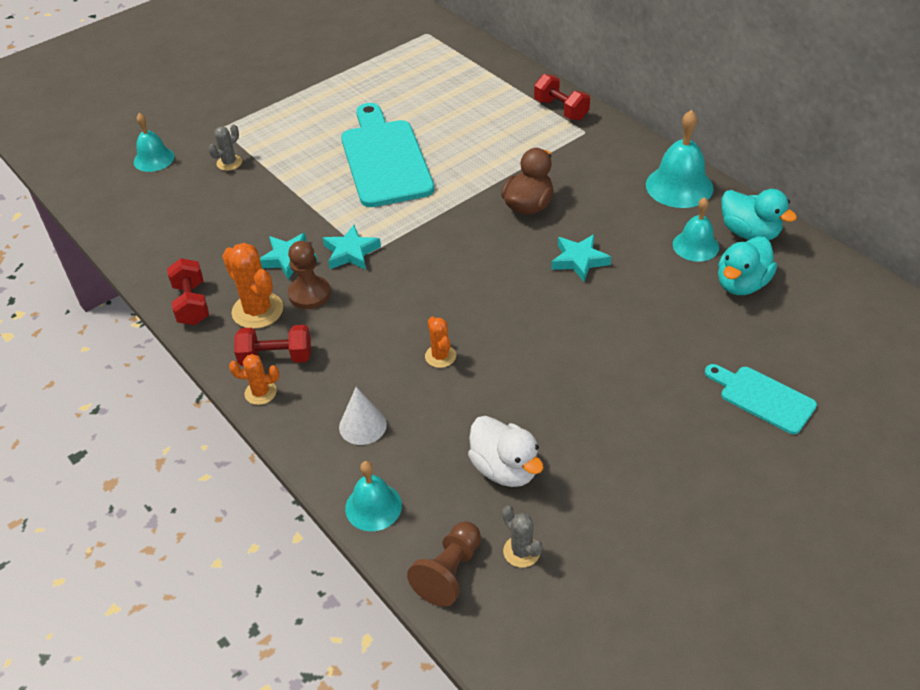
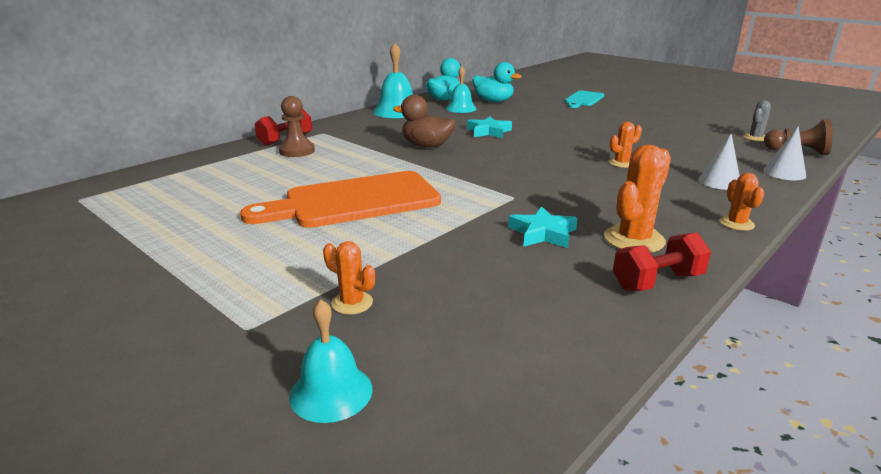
camera: 100 degrees left, 20 degrees down
grey cactus [208,124,242,171] -> orange cactus [323,241,375,315]
red dumbbell [234,325,311,366] -> none
brown pawn [288,241,331,309] -> brown pawn moved to [279,96,315,157]
turquoise star [323,225,381,270] -> none
turquoise cutting board [341,103,434,207] -> orange cutting board [240,171,441,228]
turquoise bell [345,461,402,531] -> white cone [763,126,806,180]
white duck [468,416,544,487] -> none

